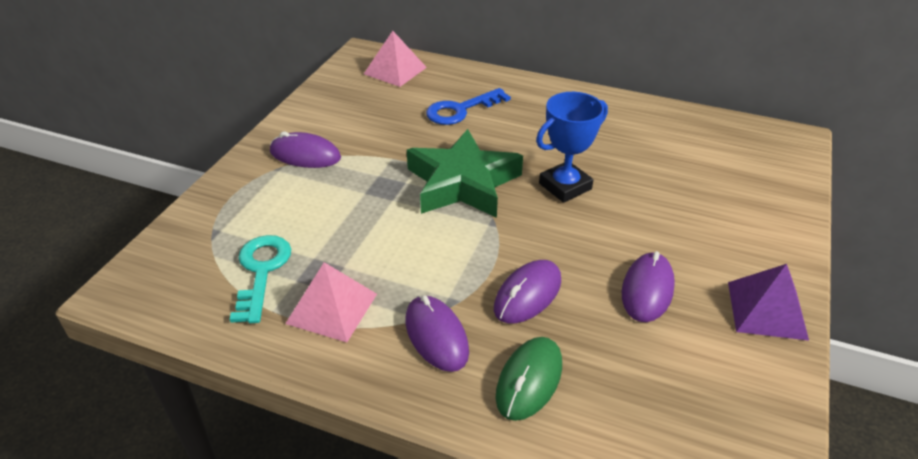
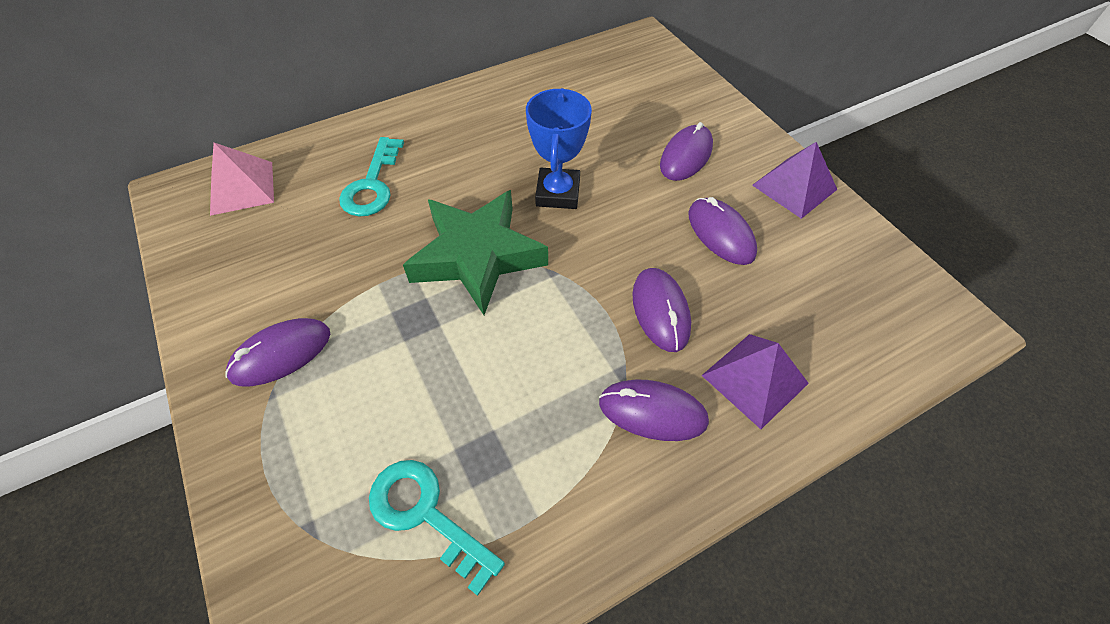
camera: 50 degrees left, 15 degrees up
pink pyramid [285,262,377,342] -> none
blue key [426,88,511,125] -> turquoise key [339,137,404,217]
green mouse [495,337,562,421] -> purple pyramid [701,334,809,429]
none -> purple mouse [660,122,713,181]

